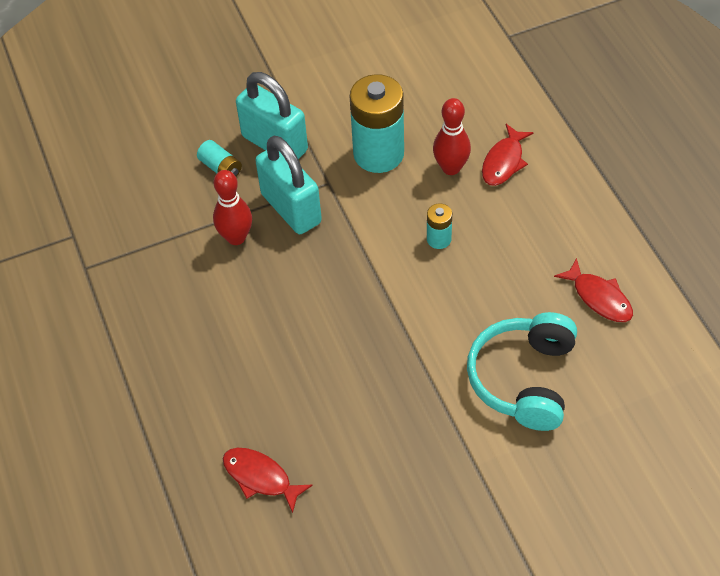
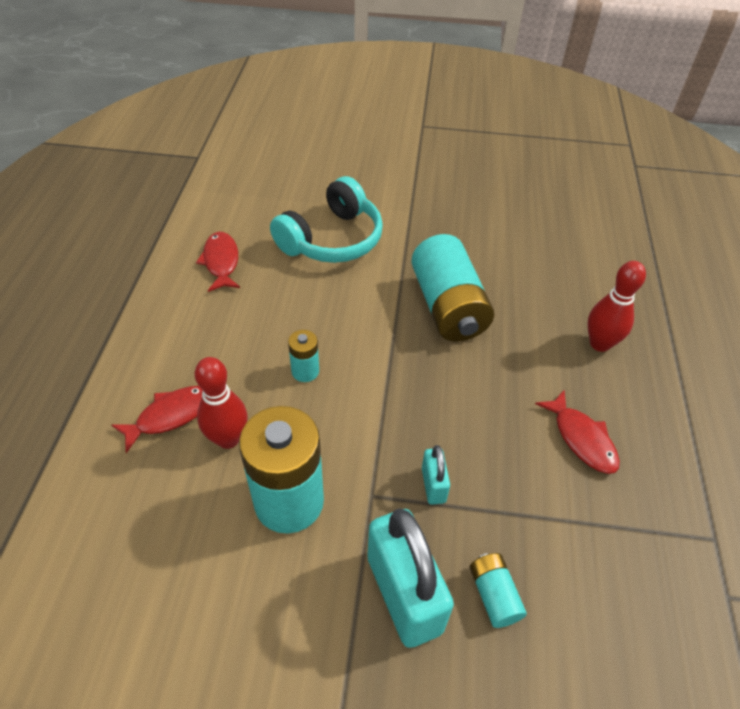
camera: 155 degrees left, 5 degrees down
red bowling pin [213,170,252,245] -> red bowling pin moved to [588,261,646,352]
red fish [223,448,313,513] -> red fish moved to [535,390,620,474]
turquoise padlock [255,135,322,234] -> turquoise padlock [422,445,450,505], size x0.48
none -> turquoise battery [411,234,494,342]

